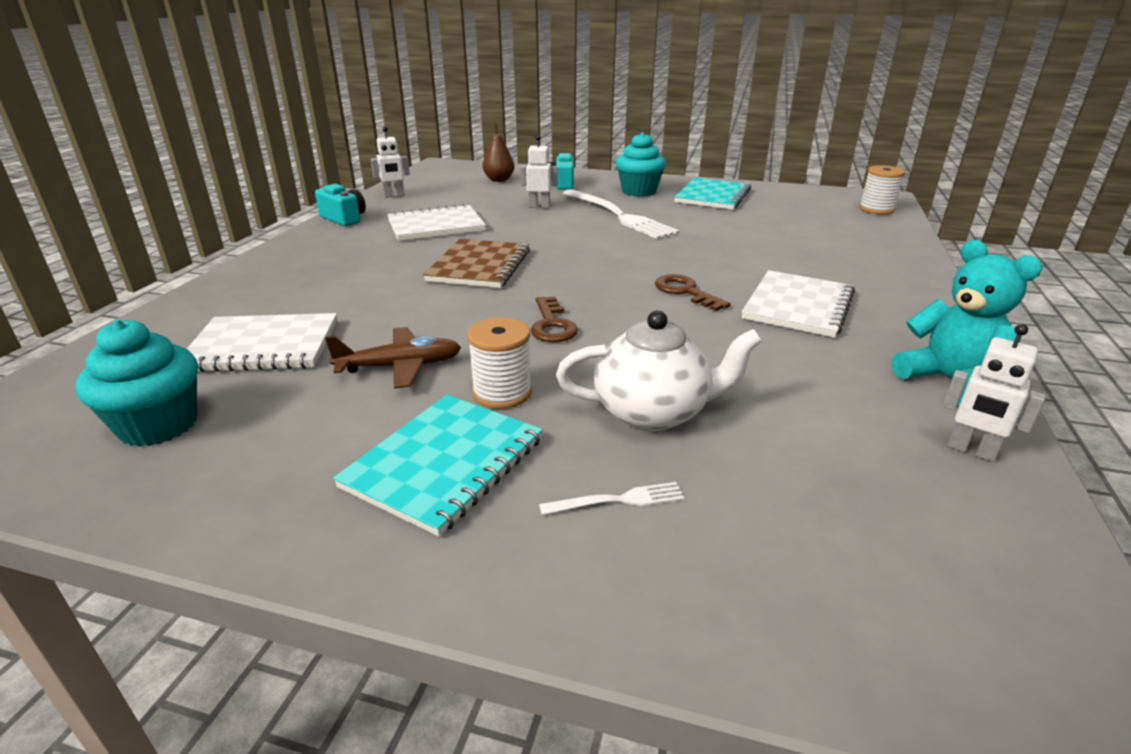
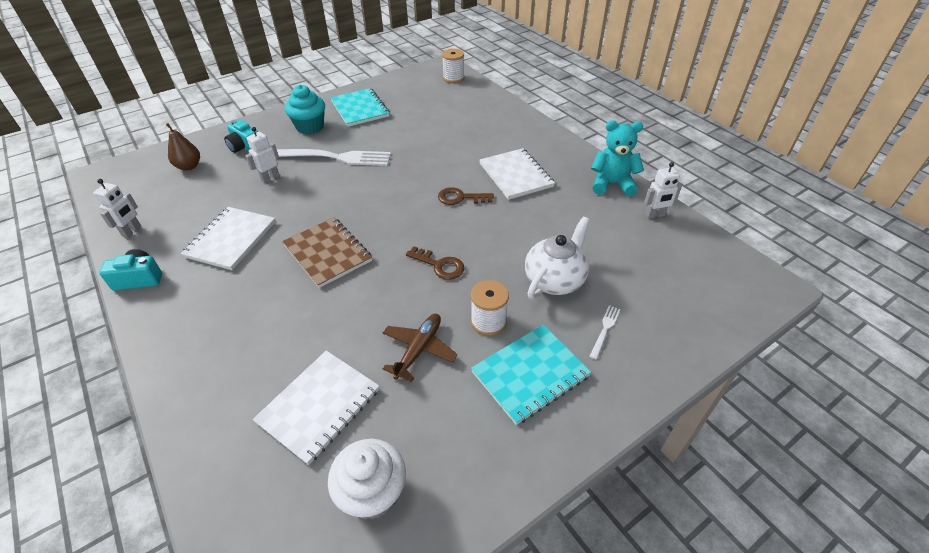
camera: 50 degrees left, 15 degrees up
turquoise cupcake [76,319,198,447] -> white cupcake [328,439,406,520]
turquoise notebook [333,395,543,537] -> turquoise notebook turned 75 degrees clockwise [471,325,591,425]

